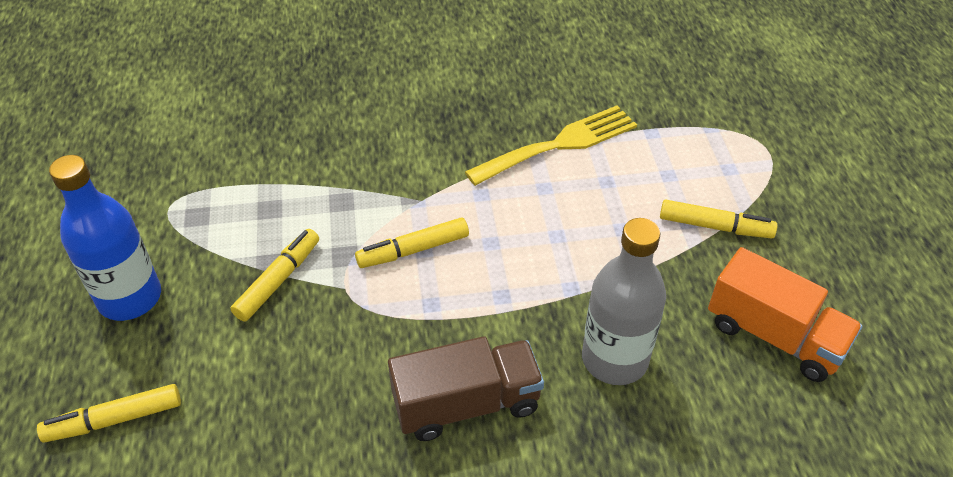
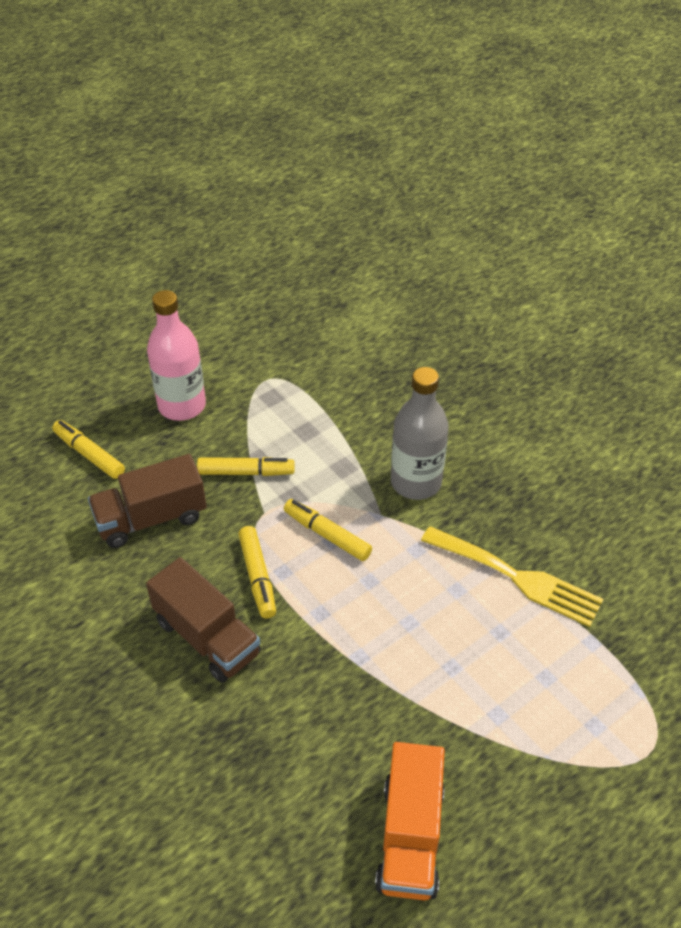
camera: 60 degrees right, 0 degrees up
blue bottle [49,155,161,321] -> pink bottle [147,290,206,421]
grey bottle [582,218,666,385] -> grey bottle moved to [391,367,449,500]
yellow marker [660,200,777,238] -> yellow marker moved to [238,526,276,619]
none -> brown truck [88,454,207,548]

